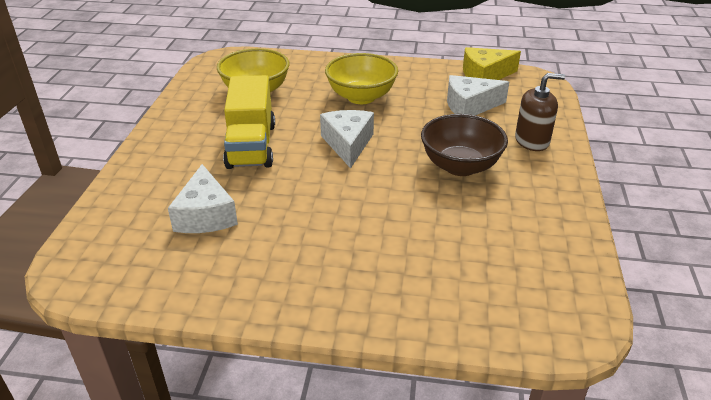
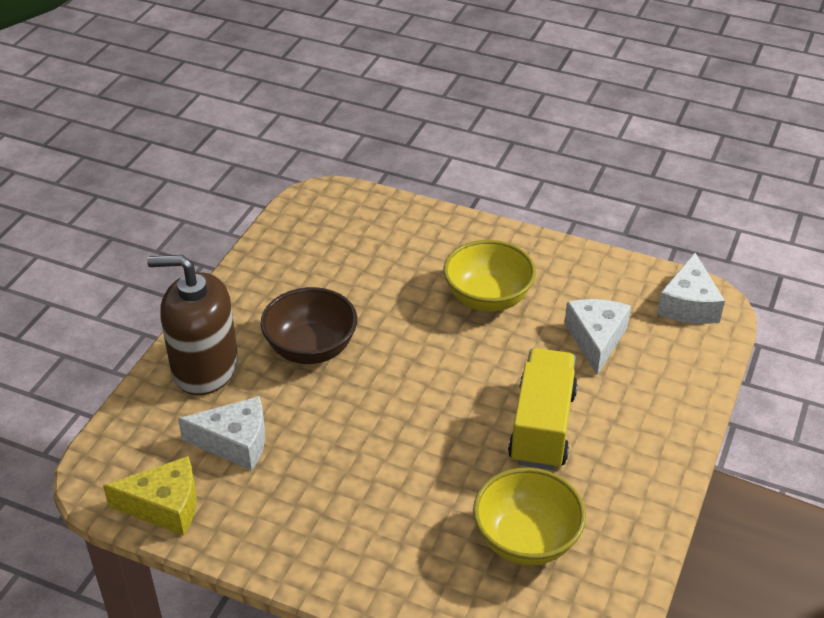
camera: 165 degrees left, 5 degrees up
white cheese [320,110,374,169] -> white cheese moved to [657,253,725,324]
yellow bowl [325,53,398,104] -> yellow bowl moved to [444,240,536,312]
brown soap dispenser [515,73,565,151] -> brown soap dispenser [147,255,238,395], size x1.62

